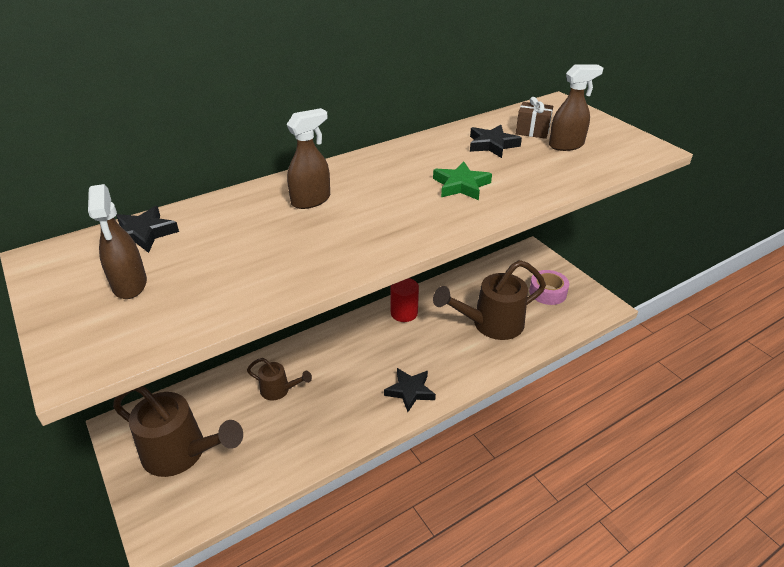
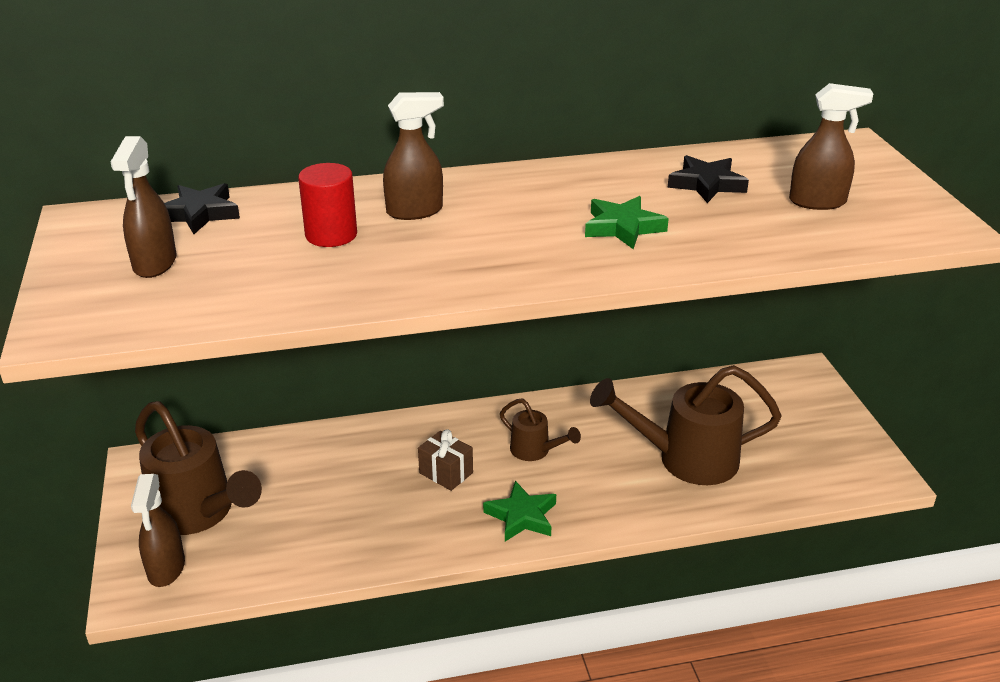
camera: 20 degrees right, 5 degrees down
brown watering can [247,358,312,400] -> brown watering can moved to [500,398,581,461]
black star [384,368,436,412] -> green star [483,481,556,541]
red cylinder [391,278,419,322] -> red cylinder moved to [298,163,357,247]
brown gift [516,97,553,139] -> brown gift moved to [418,430,473,491]
pink tape [529,270,569,305] -> none
none -> brown spray bottle [131,474,185,587]

